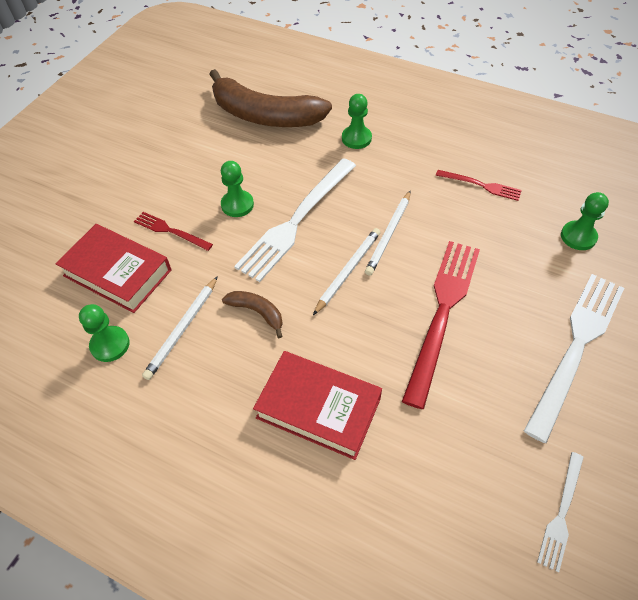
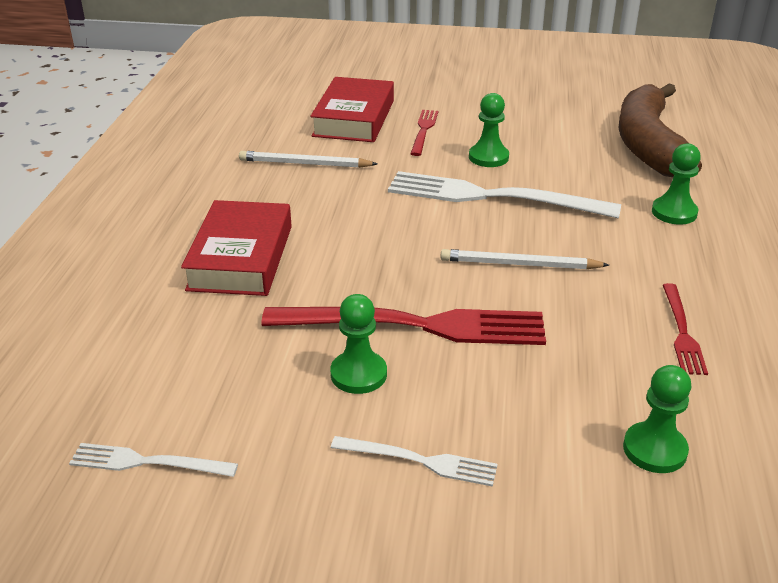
camera: 70 degrees right, 20 degrees down
green pawn [79,304,130,362] -> green pawn moved to [330,294,387,394]
brown banana [222,291,283,338] -> none
white pencil [313,228,380,315] -> none
white fork [524,274,624,443] -> white fork [331,436,498,487], size x0.50

